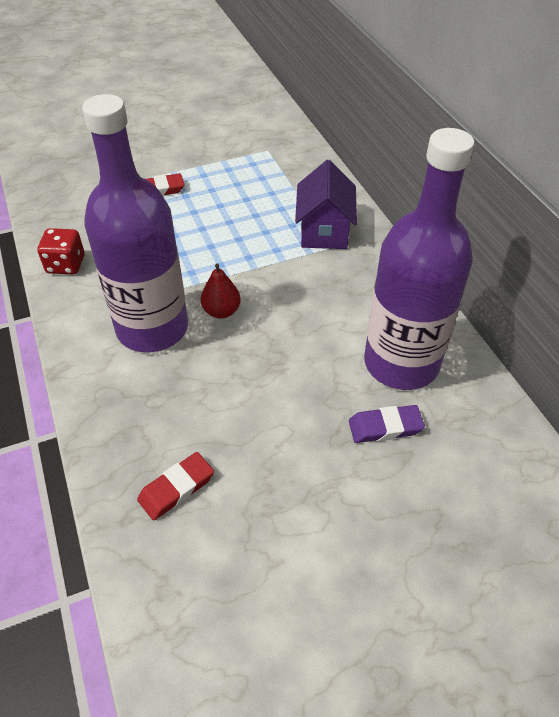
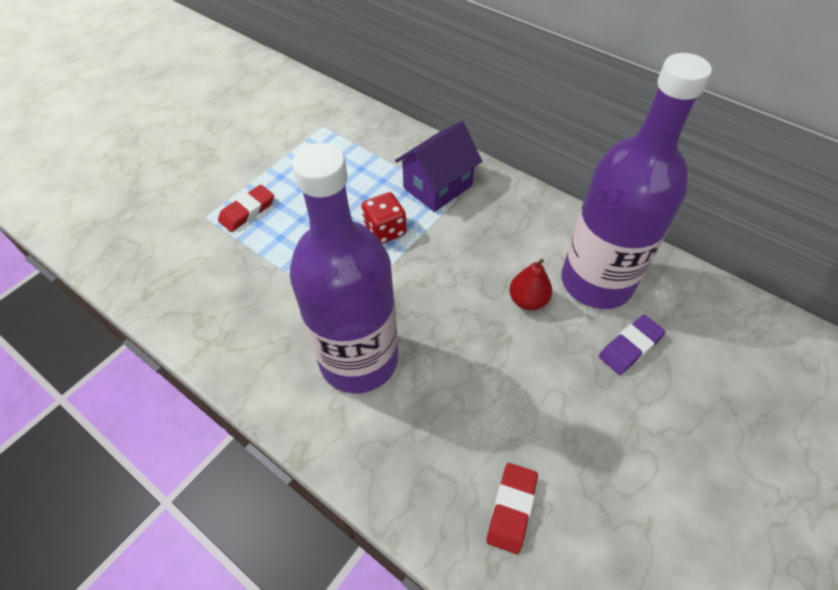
camera: 30 degrees left, 5 degrees up
red dice [37,228,85,274] -> red dice moved to [361,192,407,244]
red pear [201,264,241,319] -> red pear moved to [509,259,552,310]
purple house [295,160,357,249] -> purple house turned 75 degrees clockwise [395,121,482,212]

